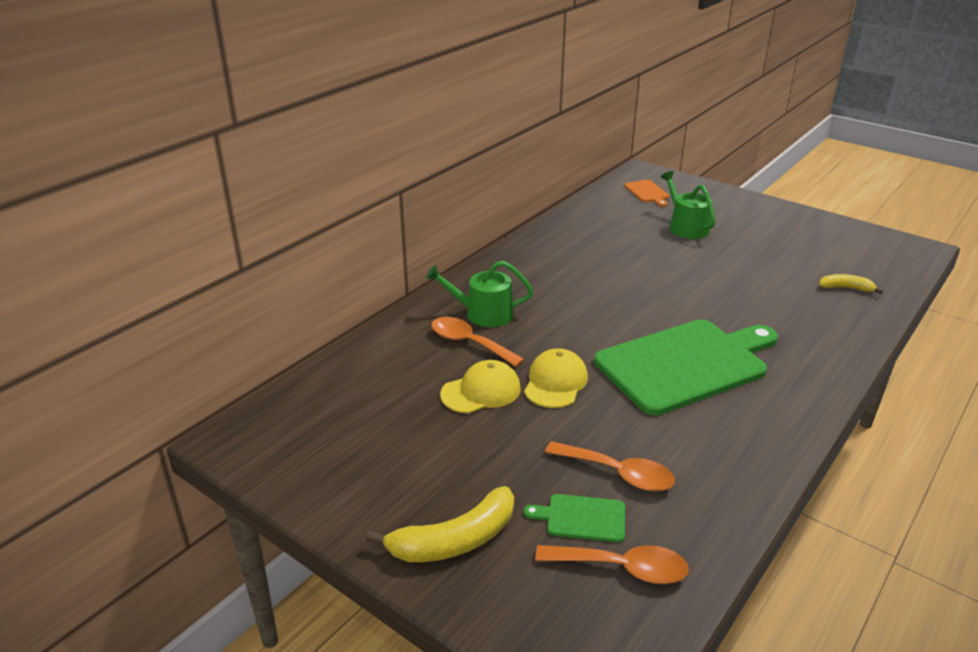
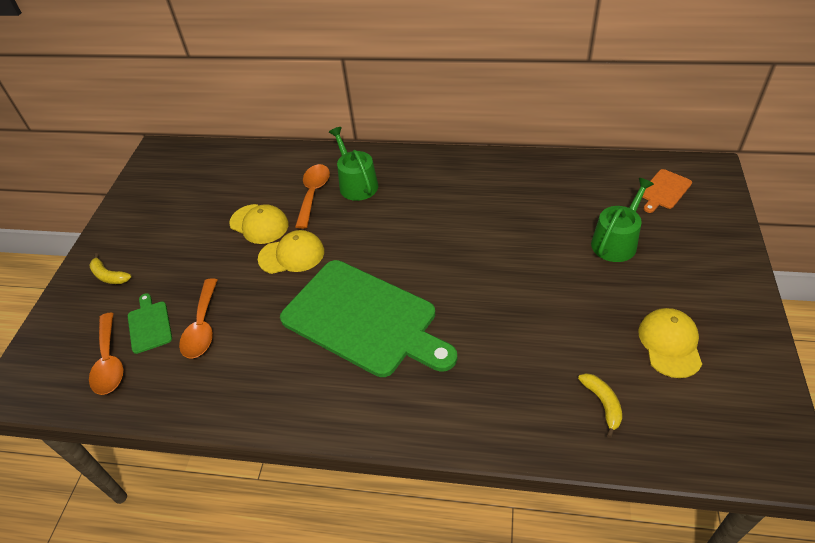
camera: 65 degrees right, 15 degrees up
yellow banana [366,486,514,562] -> yellow banana [89,253,131,284], size x0.56
none -> yellow cap [638,308,702,378]

